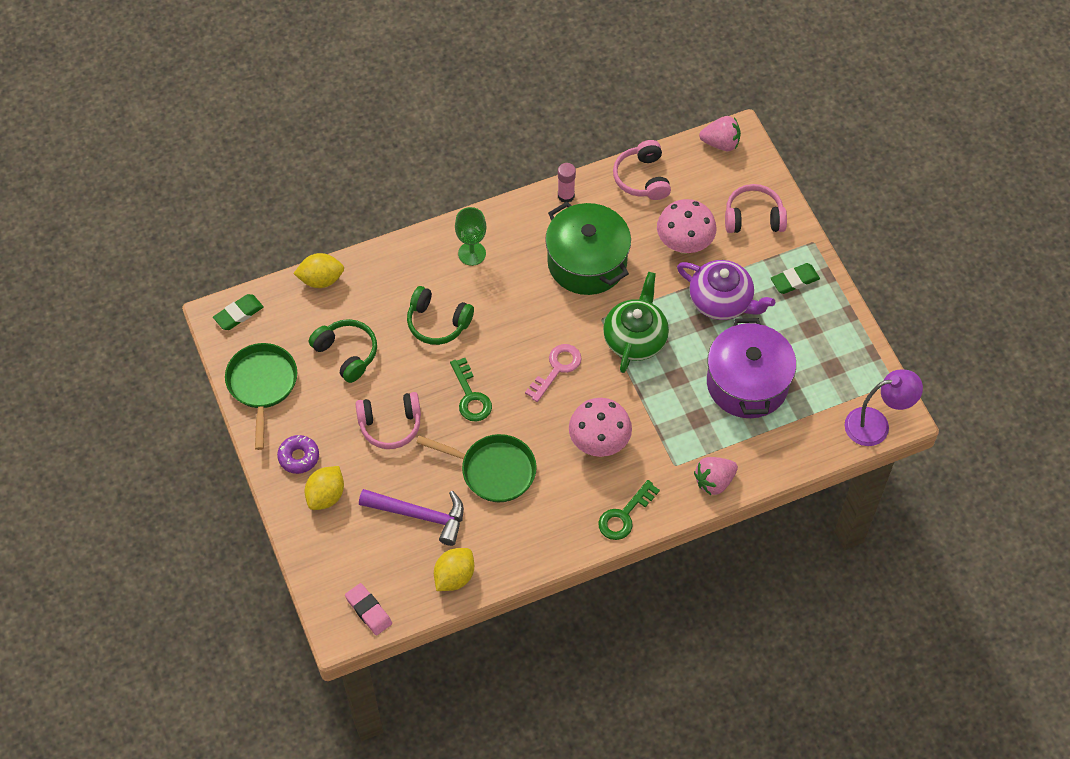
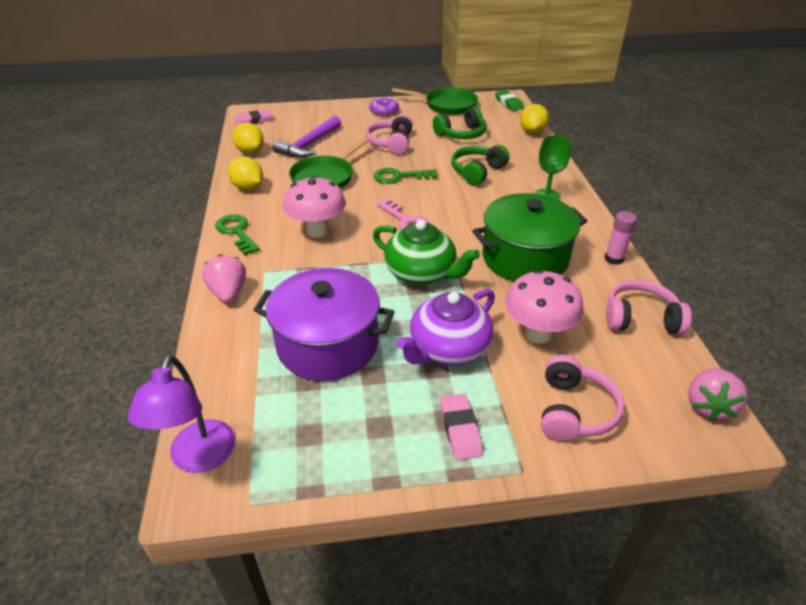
camera: 105 degrees right, 20 degrees down
yellow lemon [304,466,344,510] -> yellow lemon moved to [228,156,263,190]
green eraser [771,263,820,294] -> pink eraser [440,394,483,460]

